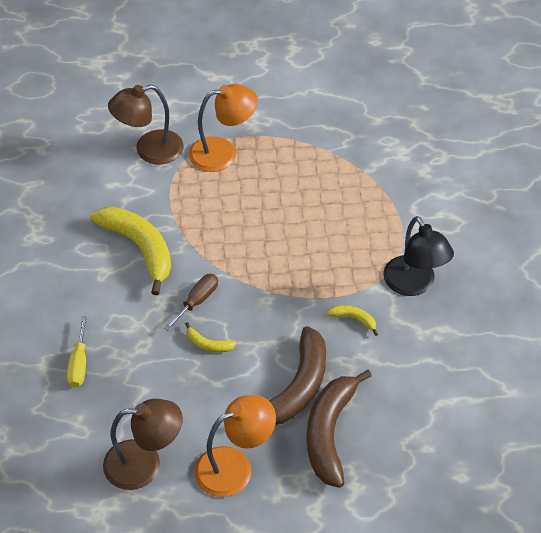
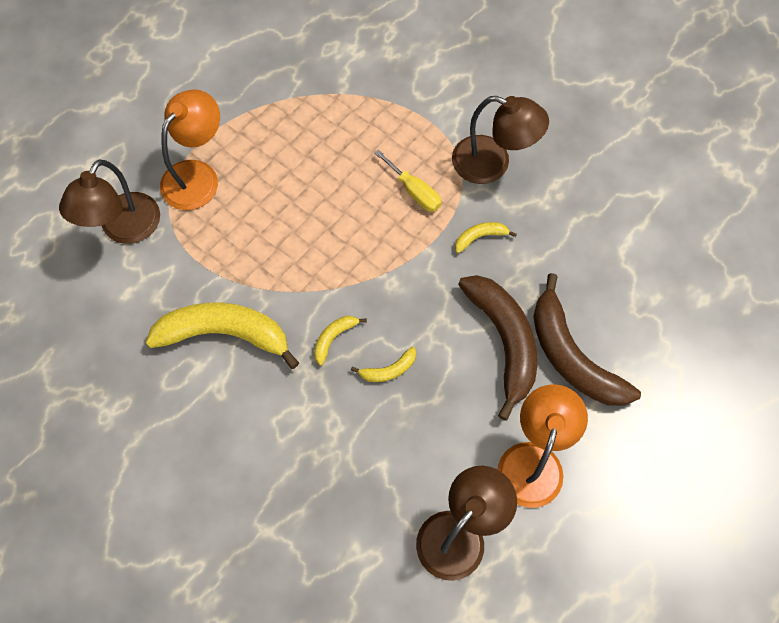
camera: 45 degrees left, 15 degrees up
yellow screwdriver [67,316,87,387] -> yellow screwdriver moved to [375,150,441,212]
brown screwdriver [164,274,218,331] -> yellow banana [314,316,367,365]
black lamp [383,216,454,296] -> brown lamp [452,96,549,184]

